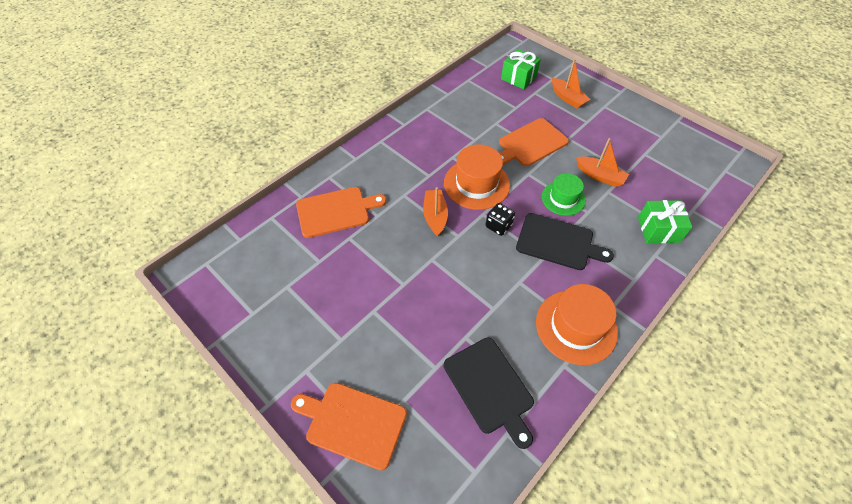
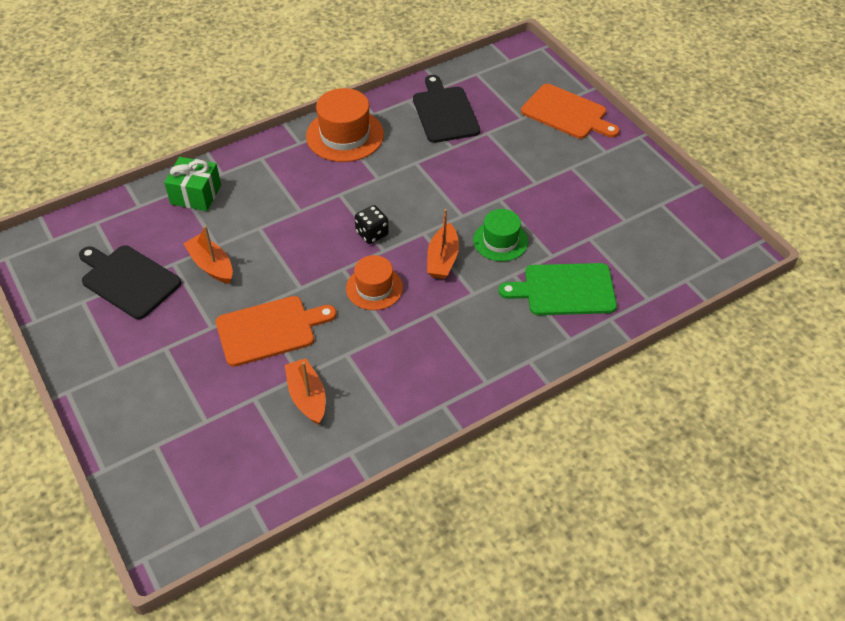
camera: 165 degrees left, 5 degrees down
orange cutting board [296,187,386,238] -> green cutting board [499,263,617,315]
orange hat [444,144,510,210] -> orange hat [346,255,403,310], size x0.64
green gift [501,49,541,89] -> none
black cutting board [516,213,614,270] -> black cutting board moved to [79,245,181,319]
green hat [542,173,586,216] -> green hat moved to [473,209,528,261]
orange boat [552,59,591,109] -> orange boat moved to [285,358,326,425]

